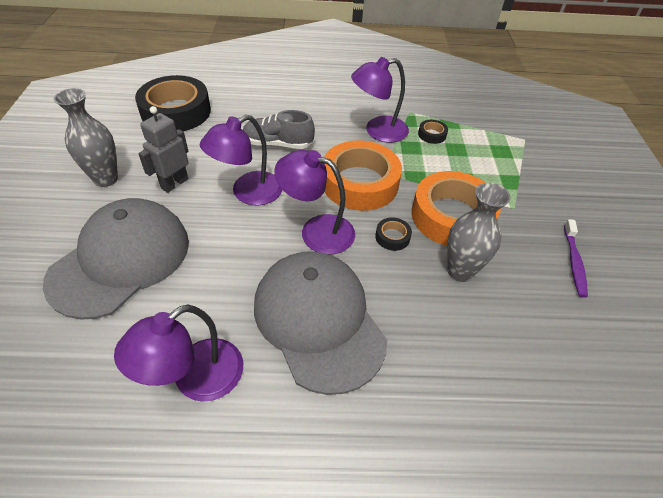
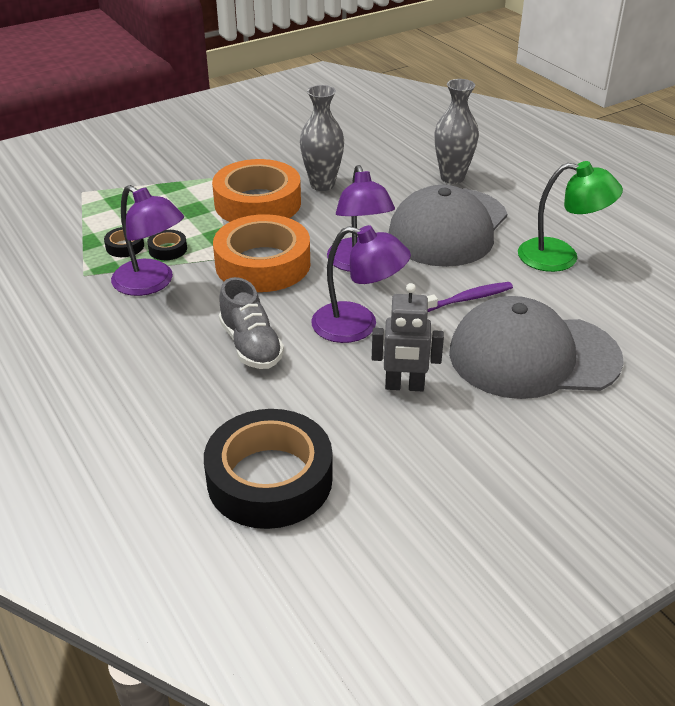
camera: 120 degrees left, 10 degrees down
grey vase [54,88,118,187] -> grey vase moved to [434,79,479,184]
purple lamp [114,304,243,402] -> green lamp [518,161,623,272]
black tape [375,218,412,251] -> black tape moved to [147,230,187,260]
purple toothbrush [564,219,588,298] -> purple toothbrush moved to [427,282,513,312]

